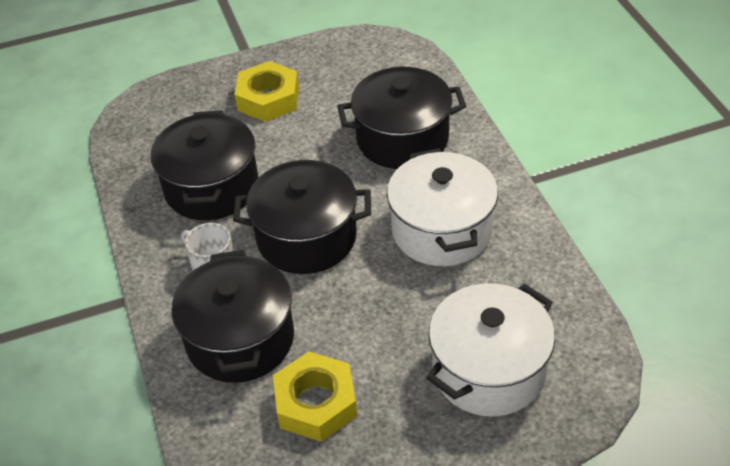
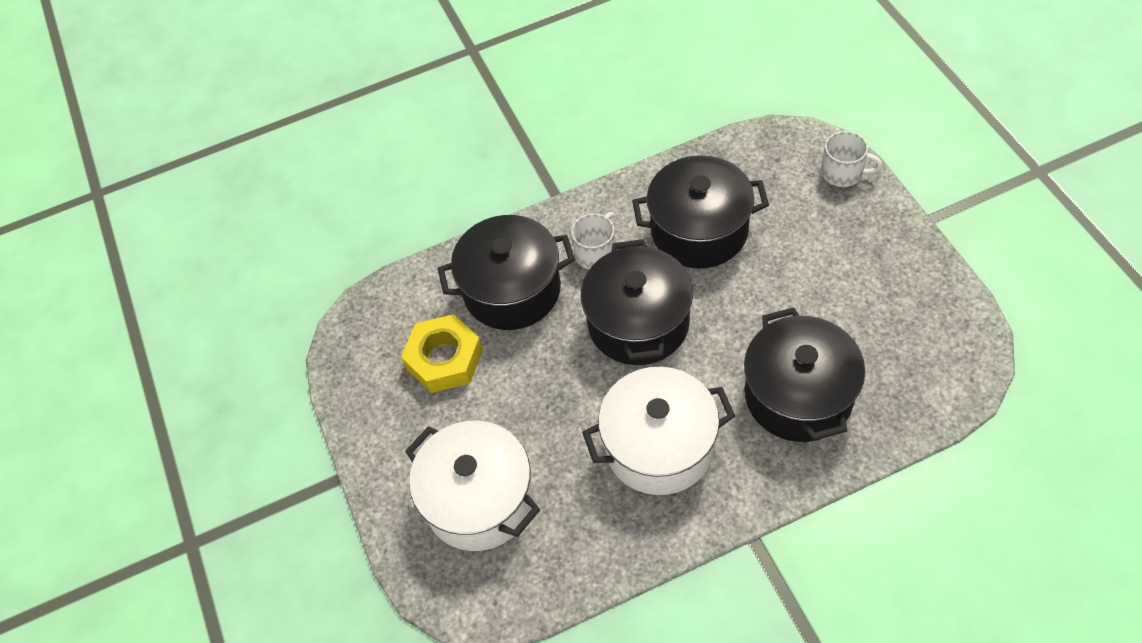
camera: 90 degrees right, 10 degrees up
yellow nut [234,61,299,122] -> none
none -> white mug [821,131,882,187]

